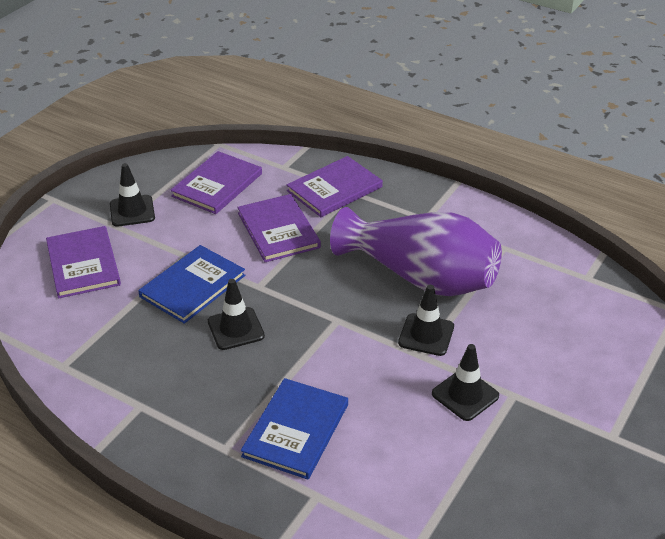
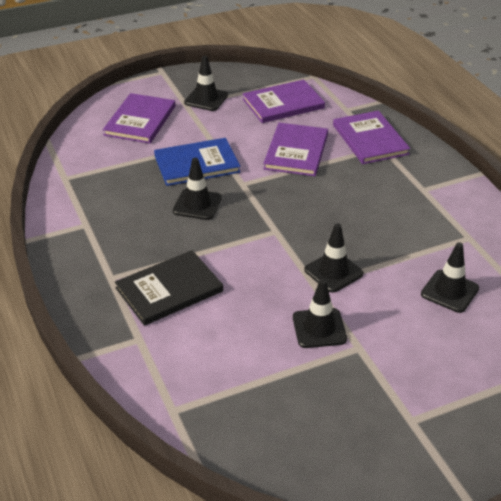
camera: 35 degrees right, 0 degrees up
blue book [241,378,348,480] -> black book [115,250,223,326]
purple book [287,156,383,217] -> purple book turned 75 degrees clockwise [333,111,410,164]
purple vase [330,207,502,296] -> none
none -> black traffic cone [421,242,479,313]

